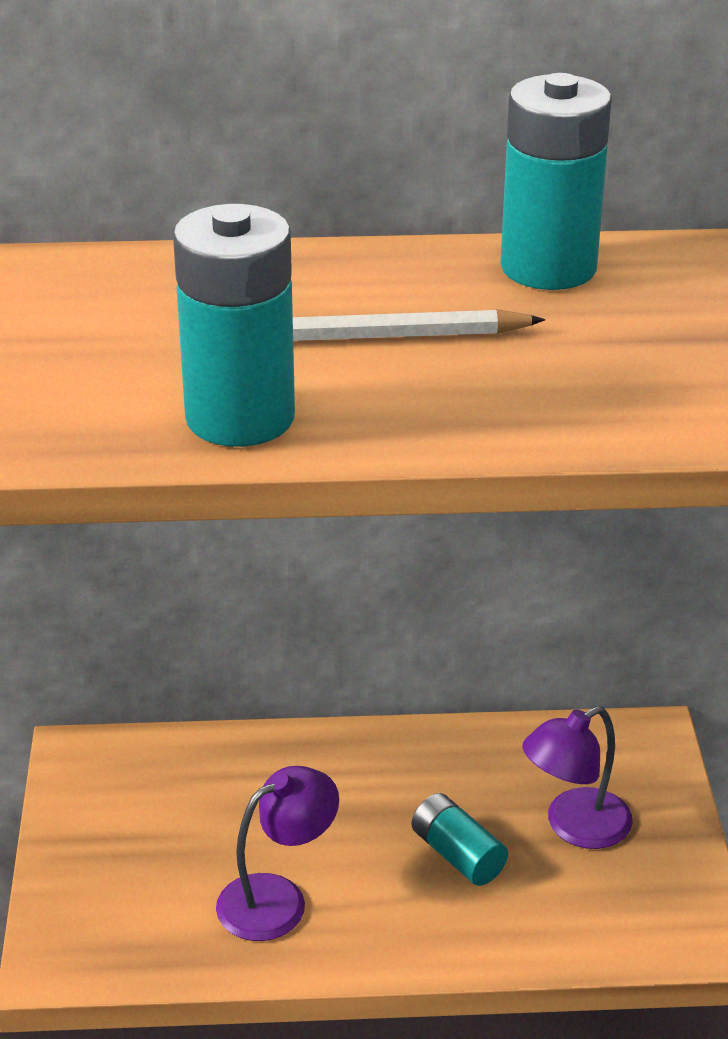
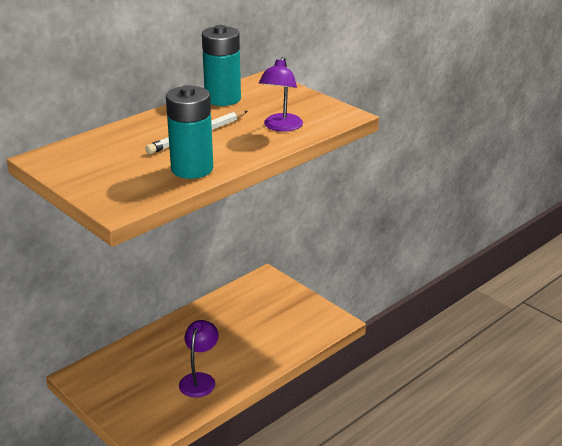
camera: 40 degrees left, 5 degrees down
turquoise battery [412,793,508,886] -> none
purple lamp [522,706,633,849] -> purple lamp moved to [259,57,303,132]

